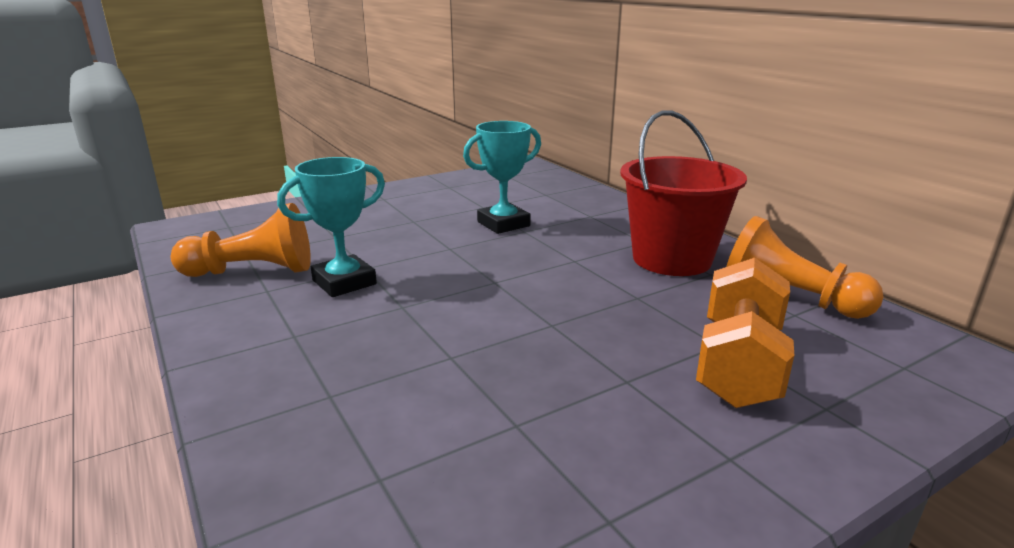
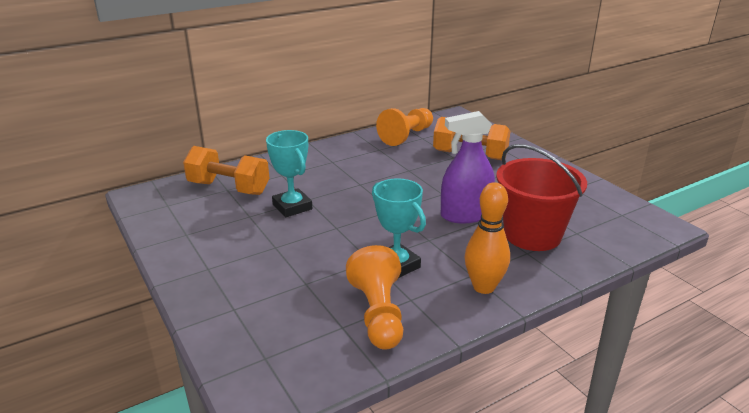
camera: 90 degrees left, 5 degrees up
red bucket [620,110,747,276] -> red bucket moved to [496,144,587,251]
none -> orange dumbbell [183,146,269,195]
none -> purple spray bottle [441,111,495,223]
none -> orange bowling pin [465,182,510,294]

